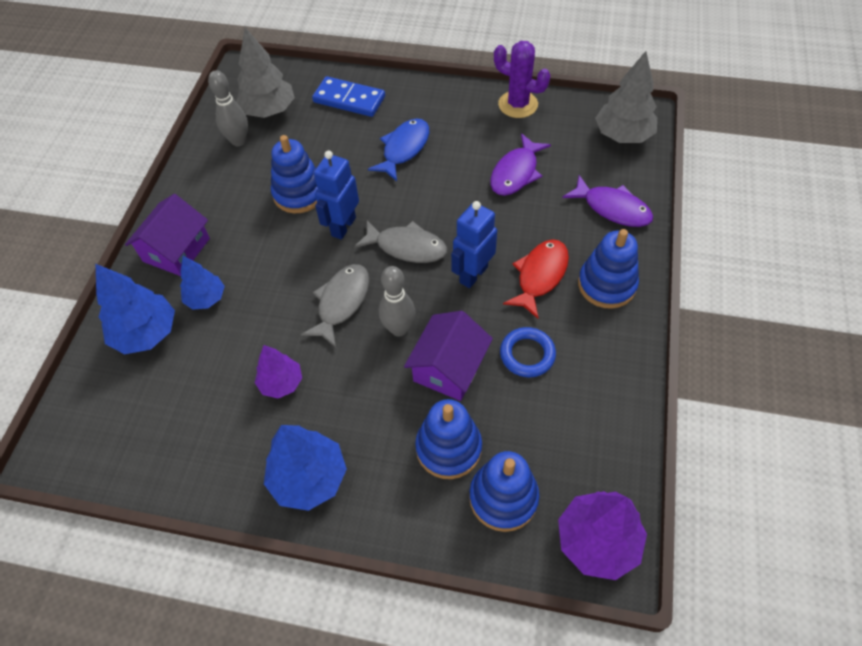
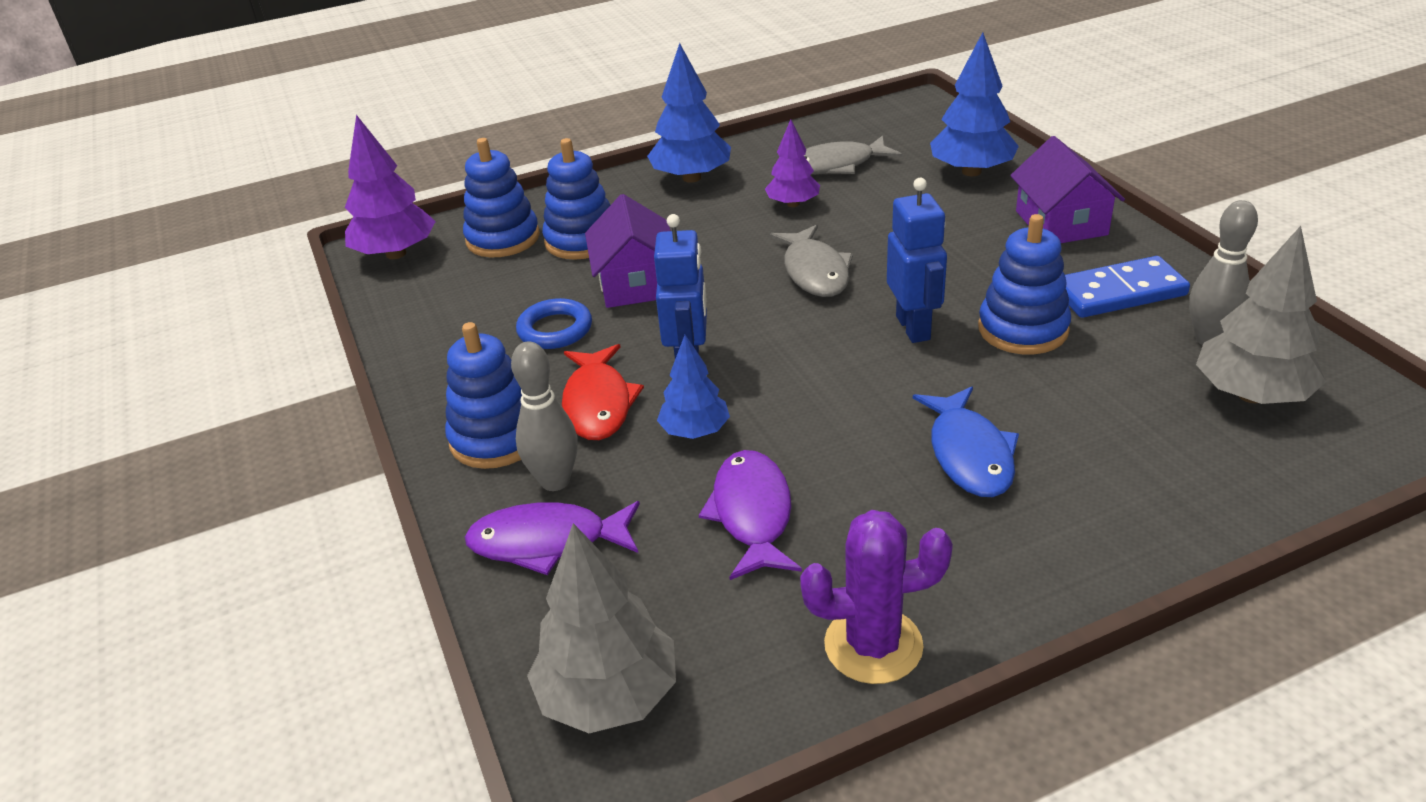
camera: 145 degrees right, 20 degrees down
blue tree [180,256,225,310] -> blue tree moved to [657,335,730,439]
blue domino [312,76,385,117] -> blue domino moved to [1065,256,1190,318]
grey fish [354,220,447,263] -> grey fish moved to [804,135,902,175]
grey bowling pin [379,266,416,337] -> grey bowling pin moved to [511,342,578,491]

